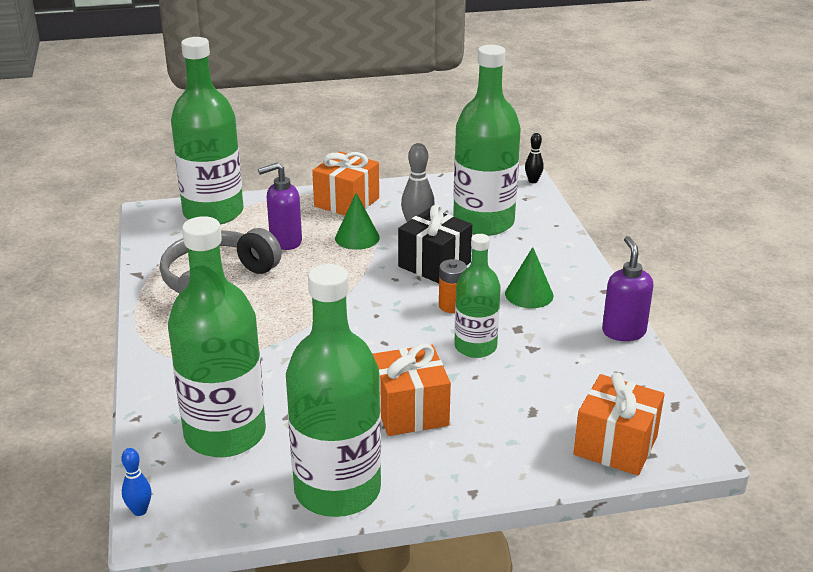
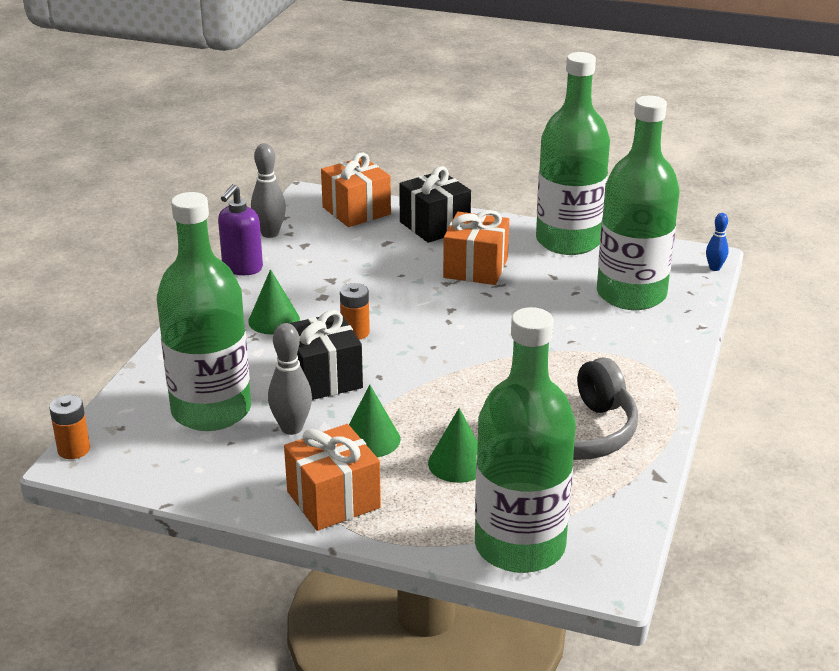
camera: 150 degrees left, 0 degrees up
purple soap dispenser [258,163,302,250] -> green cone [428,408,478,483]
green bottle [454,234,501,358] -> none
black bowling pin [525,133,544,183] -> orange battery [49,395,90,459]
none -> grey bowling pin [251,143,286,238]
none -> black gift [399,166,471,243]

